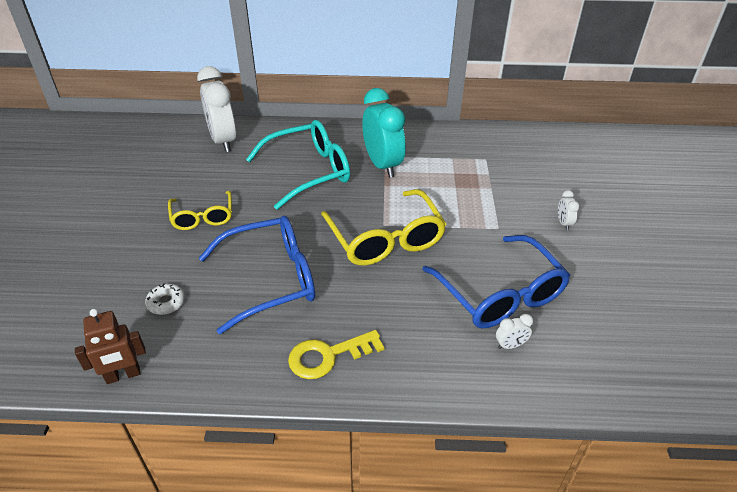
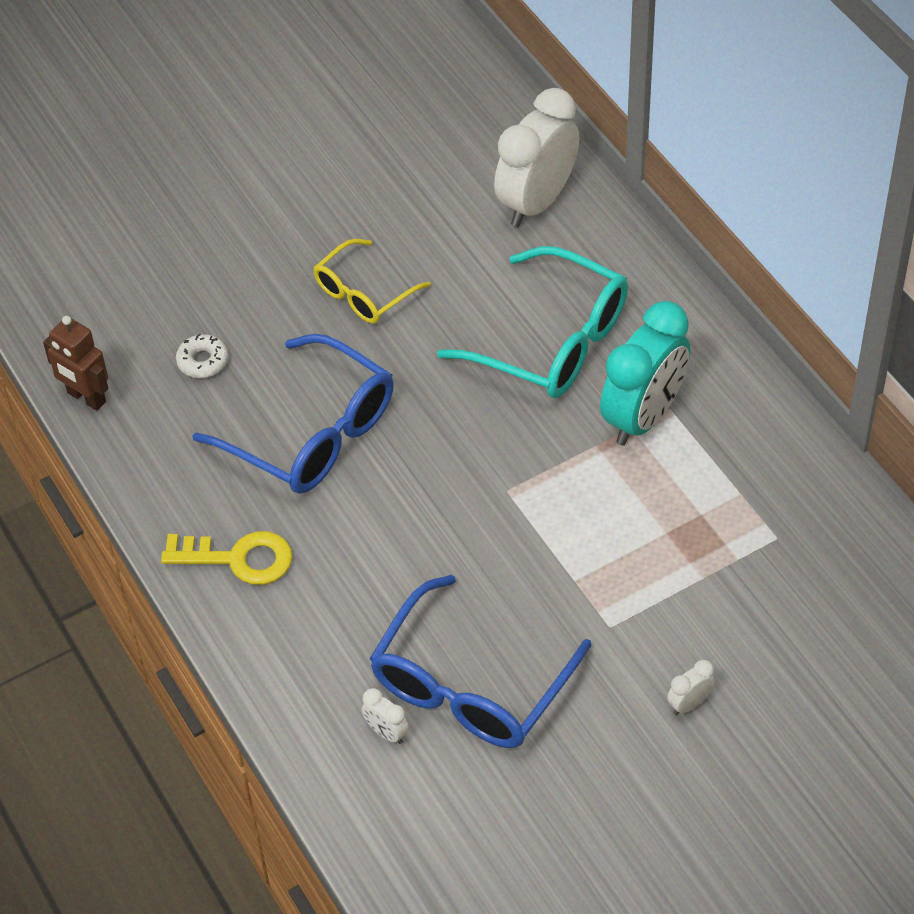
camera: 60 degrees right, 10 degrees up
yellow key [288,330,384,379] -> yellow key turned 150 degrees clockwise [161,531,293,585]
yellow glasses [321,189,446,266] -> none

